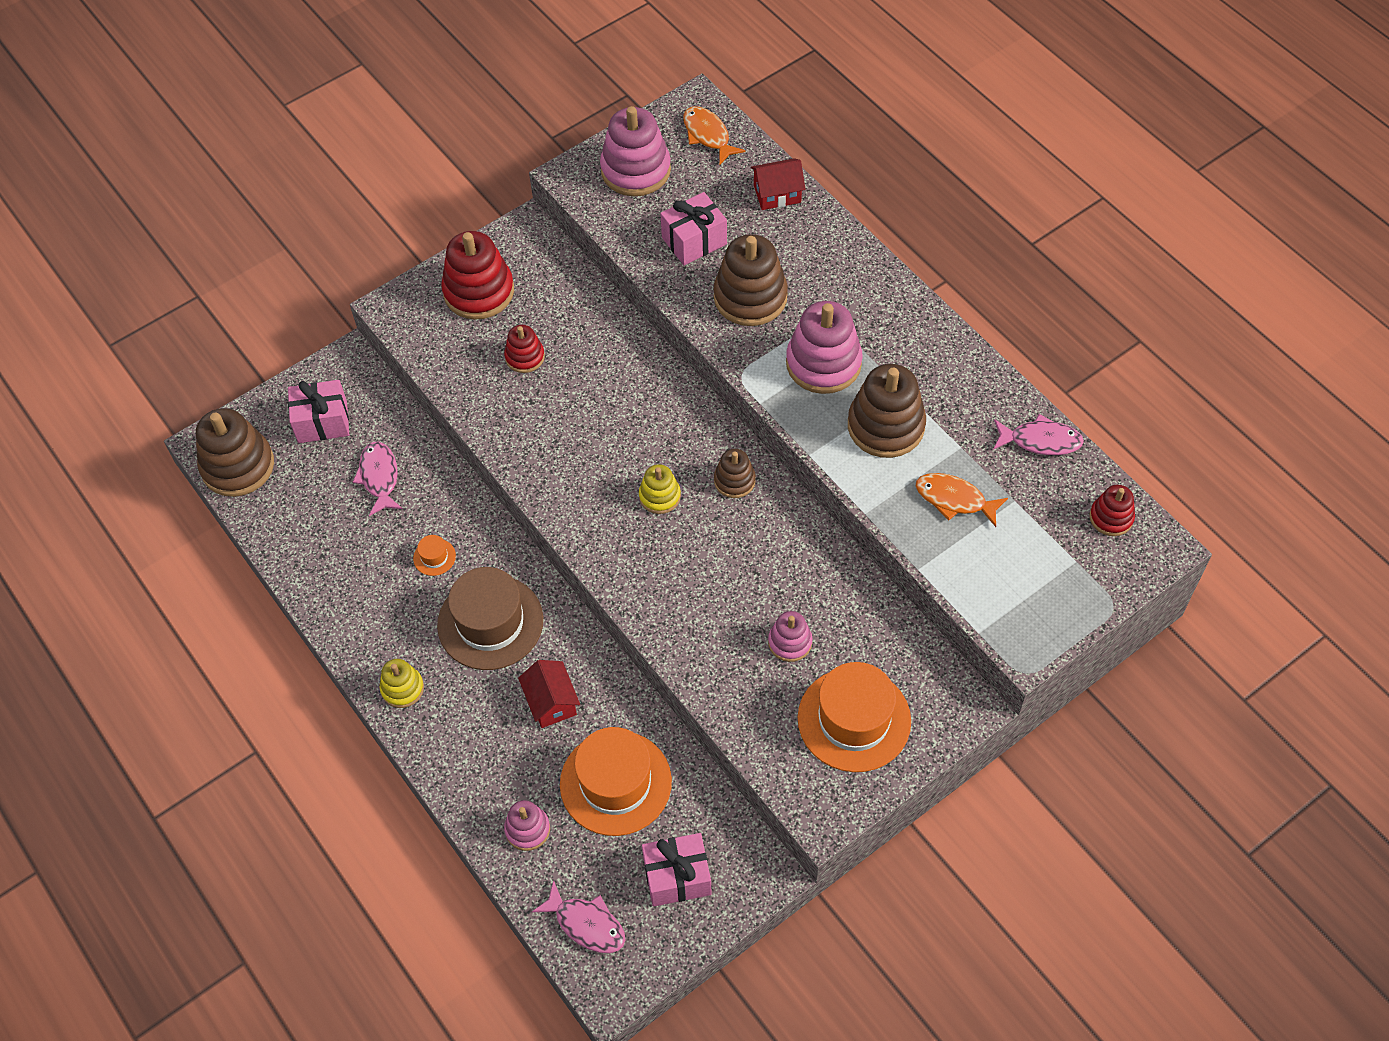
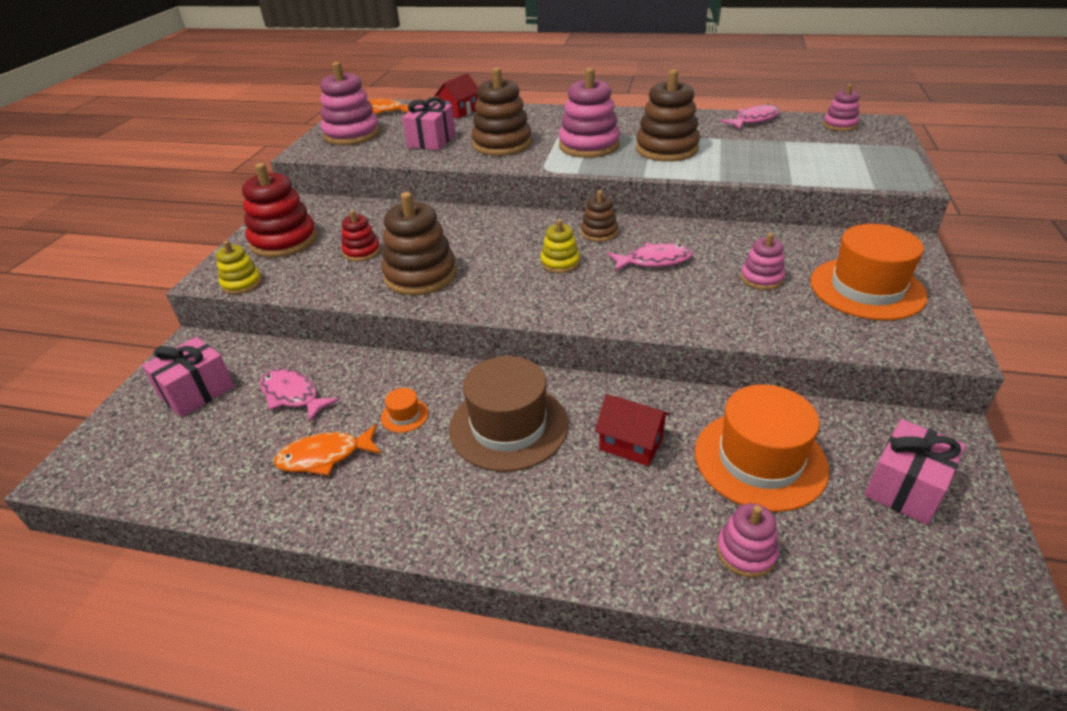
camera: 40 degrees left, 20 degrees down
brown stacking toy [196,408,274,497] -> brown stacking toy moved to [381,192,456,295]
yellow stacking toy [380,659,424,708] -> yellow stacking toy moved to [216,241,262,295]
pink fish [532,880,626,953] -> pink fish moved to [608,243,693,272]
orange fish [916,473,1008,527] -> orange fish moved to [273,424,381,476]
red stacking toy [1090,485,1135,536] -> pink stacking toy [823,84,859,131]

